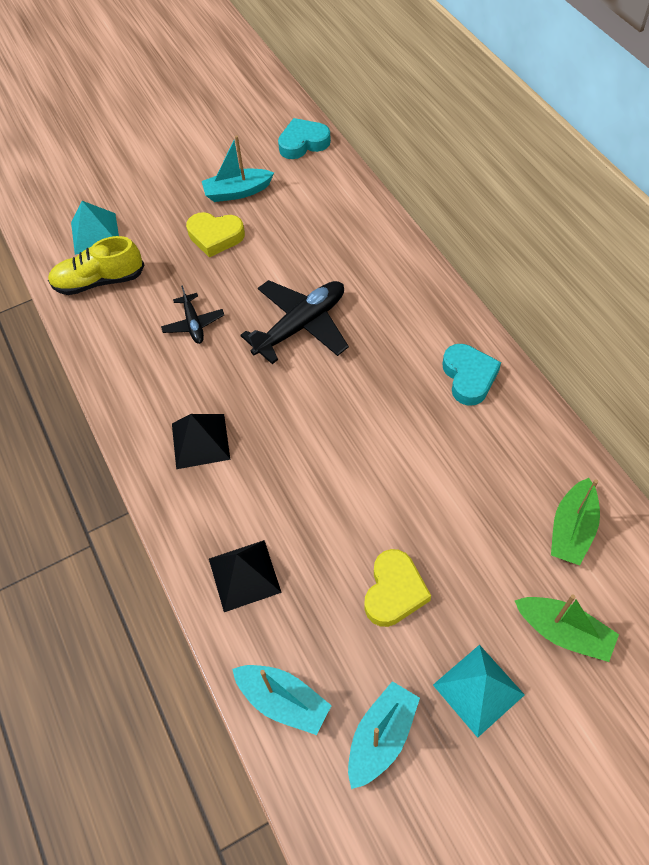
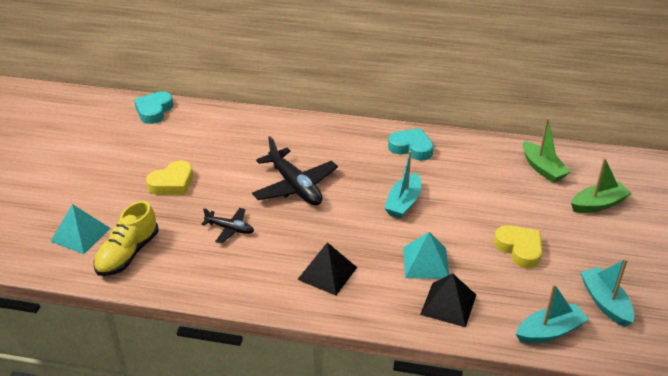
camera: 55 degrees left, 20 degrees down
turquoise boat [202,136,274,202] -> turquoise boat moved to [384,151,421,219]
black plane [240,280,349,364] -> black plane turned 150 degrees clockwise [252,136,338,205]
turquoise pyramid [433,645,525,738] -> turquoise pyramid moved to [403,232,449,279]

